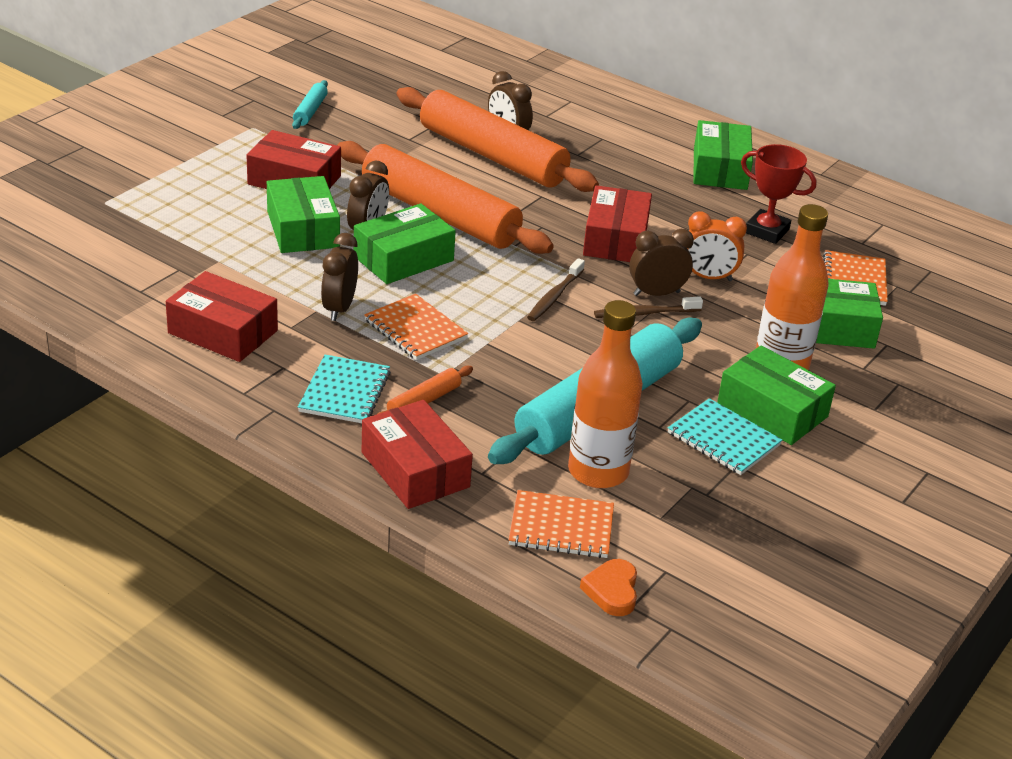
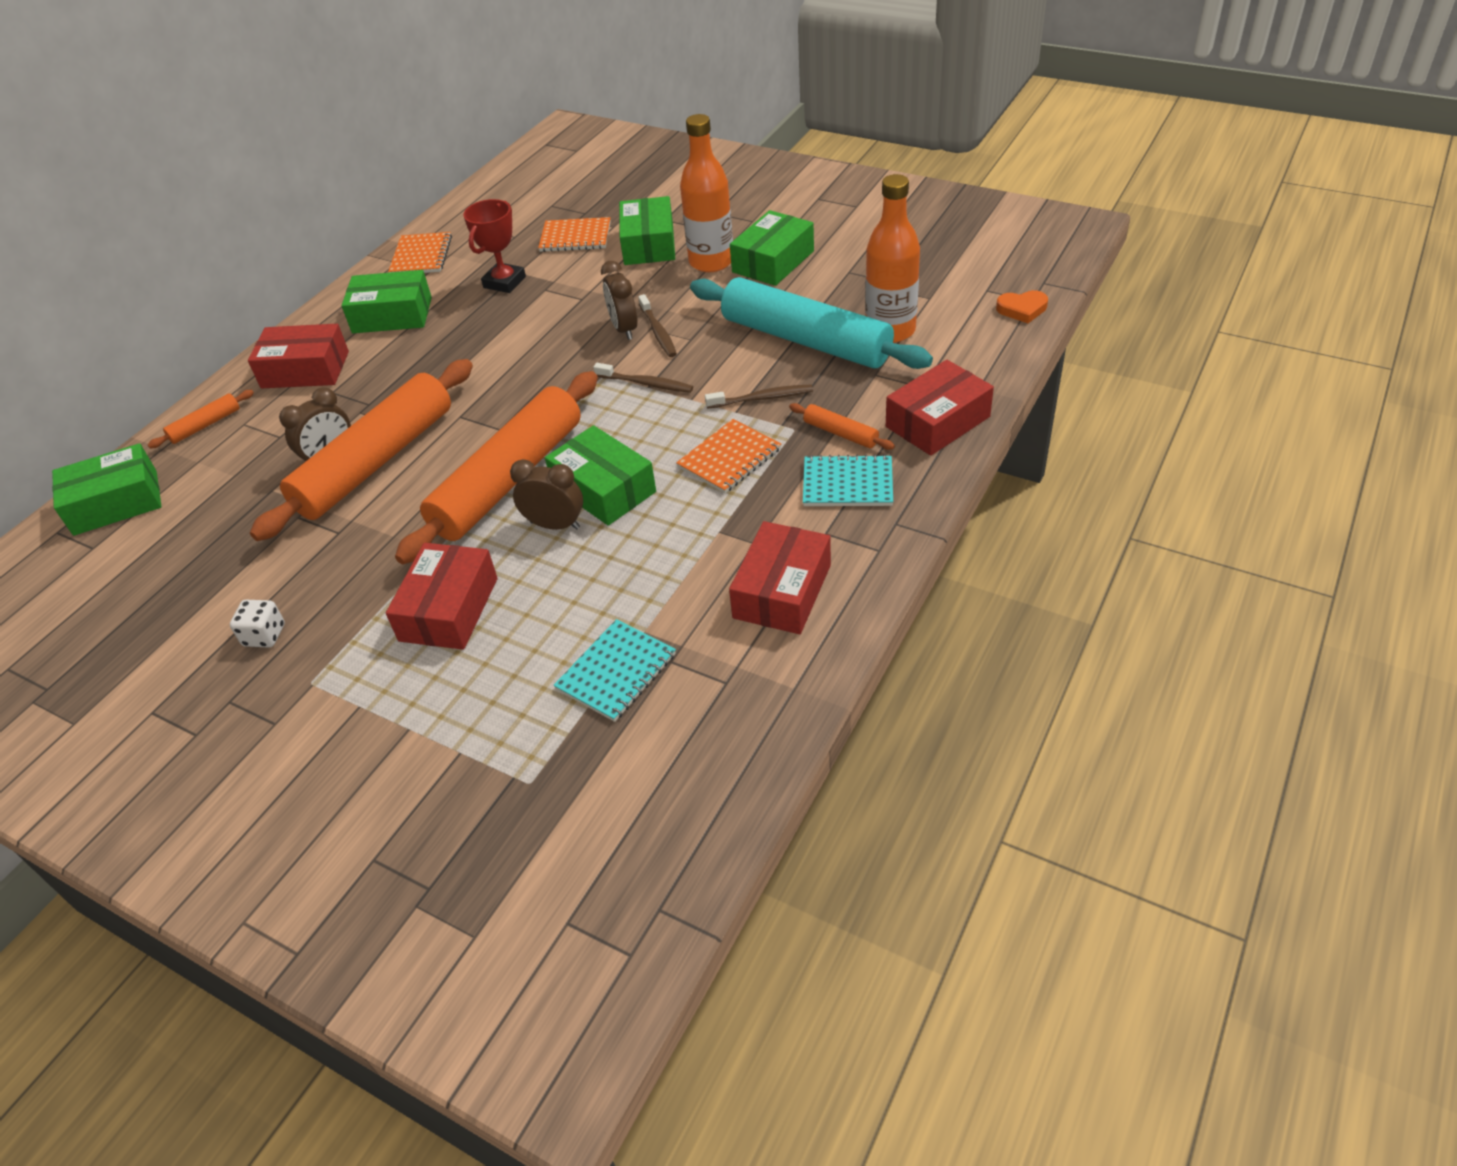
camera: 90 degrees left, 10 degrees up
green box [267,176,340,253] -> green box moved to [52,443,162,536]
turquoise rolling pin [292,80,328,129] -> white dice [230,600,285,648]
brown clock [321,233,358,321] -> none
orange notebook [509,490,614,558] -> orange notebook moved to [388,232,452,273]
red box [583,185,652,262] -> red box moved to [248,324,349,389]
turquoise notebook [668,398,782,475] -> turquoise notebook moved to [553,619,676,722]
orange clock [687,211,747,281] -> none
none -> orange rolling pin [148,390,254,448]
none -> brown toothbrush [705,385,813,409]

